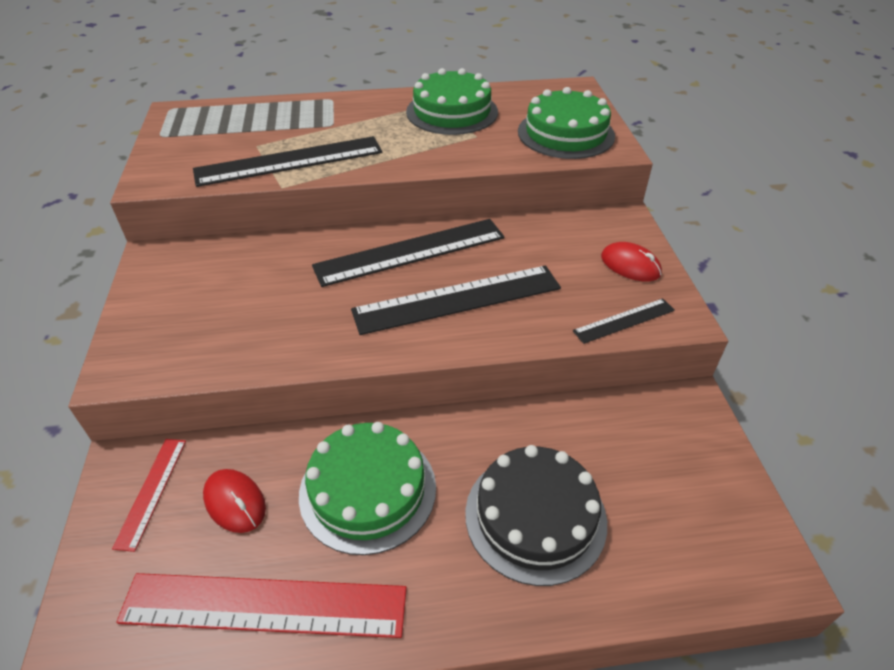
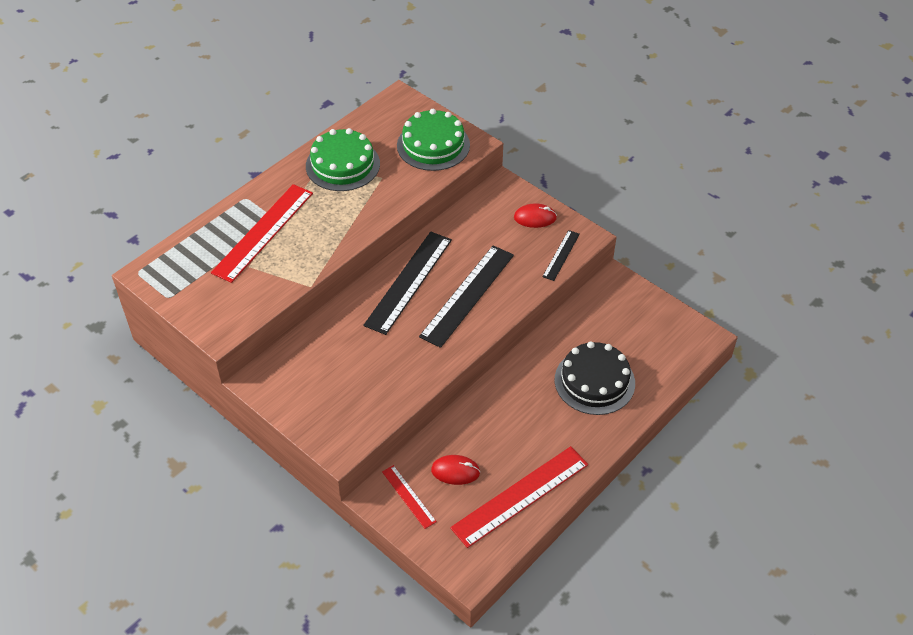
camera: 40 degrees left, 5 degrees up
black ruler [193,136,382,187] -> none
green cake [299,422,436,555] -> none
none -> red ruler [211,184,313,283]

